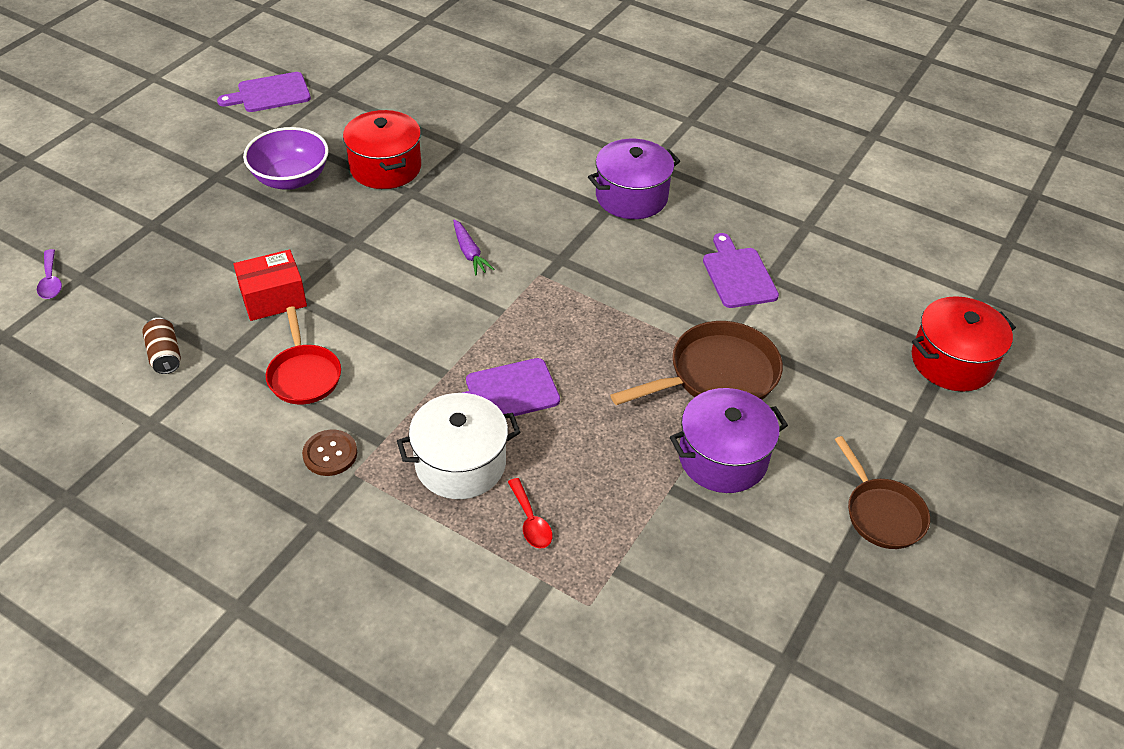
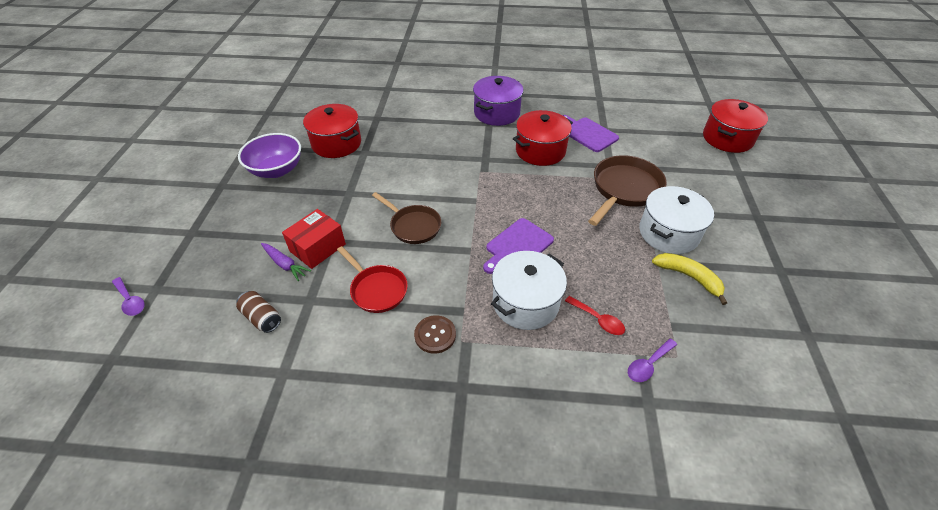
camera: 25 degrees left, 0 degrees up
purple cutting board [217,72,311,112] -> none
purple carrot [453,219,495,276] -> purple carrot moved to [261,243,311,281]
purple pot [670,388,788,493] -> white pot [639,186,714,254]
brown pan [834,436,930,549] -> brown pan moved to [372,192,441,244]
none -> red pot [513,110,573,166]
none -> purple spoon [628,338,677,382]
none -> yellow banana [652,253,727,305]

